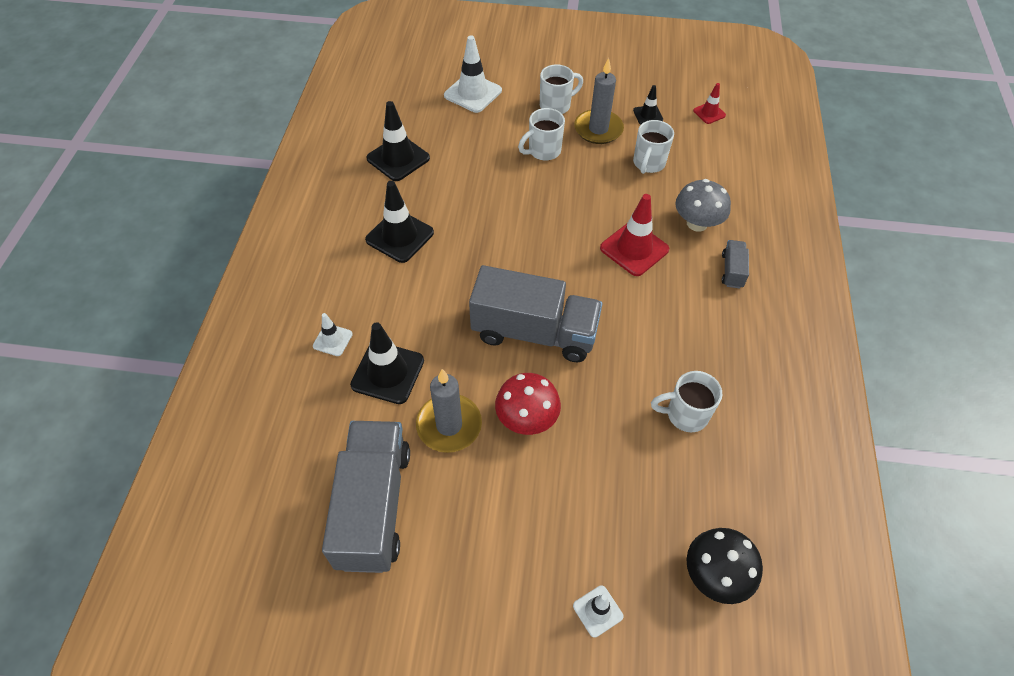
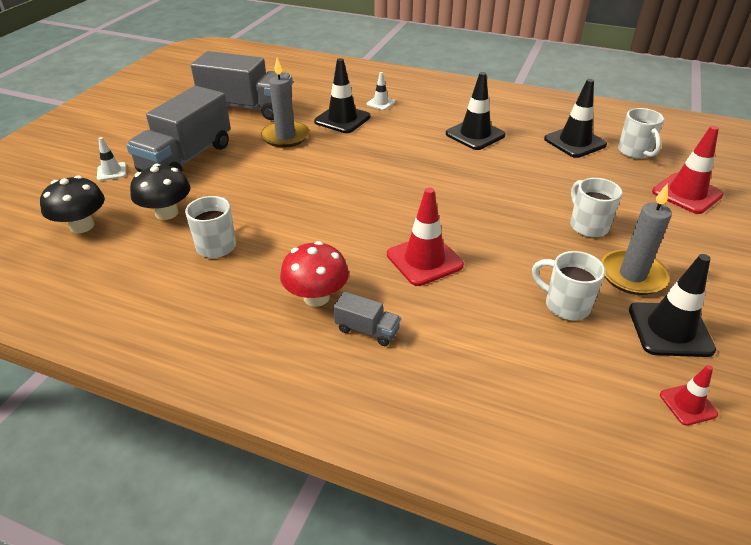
camera: 105 degrees right, 15 degrees down
white traffic cone [444,35,502,113] -> red traffic cone [652,126,724,214]
grey truck [469,265,602,362] -> grey truck moved to [126,86,231,172]
red mushroom [495,373,561,435] -> red mushroom moved to [280,241,349,307]
white mug [540,64,583,114] -> white mug moved to [618,108,664,159]
black traffic cone [633,85,663,125] -> black traffic cone [629,254,716,357], size x1.84
grey mushroom [675,179,731,232] -> none
none -> black mushroom [130,164,191,220]

